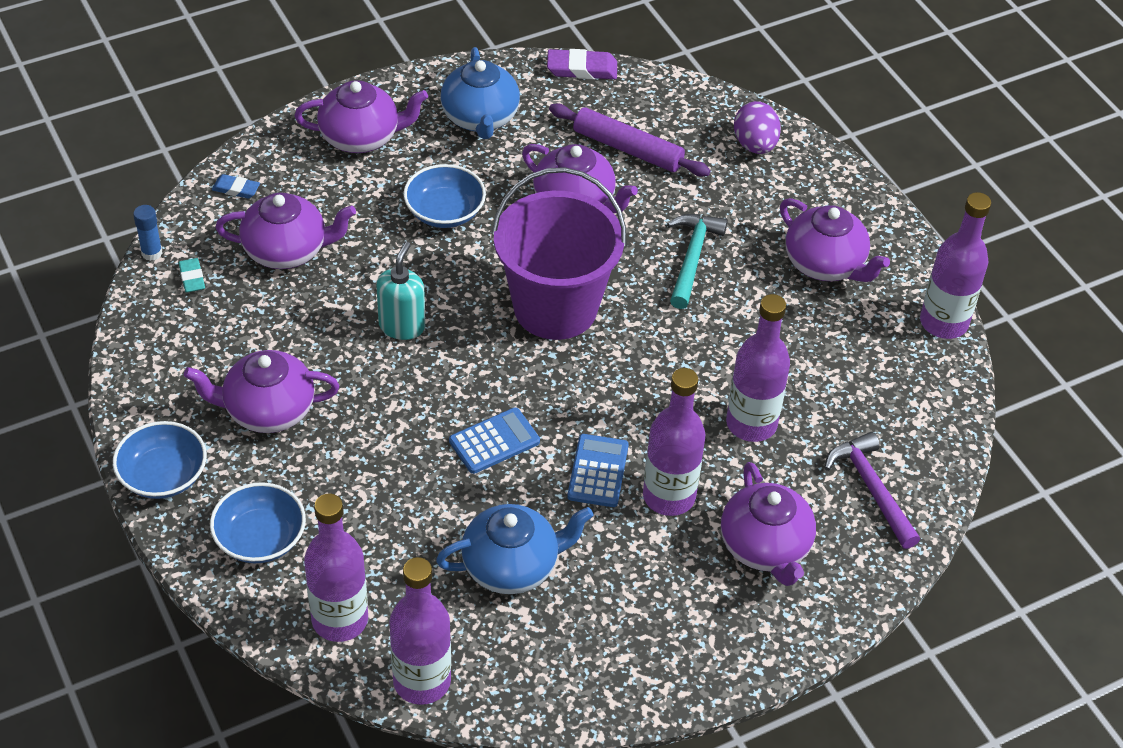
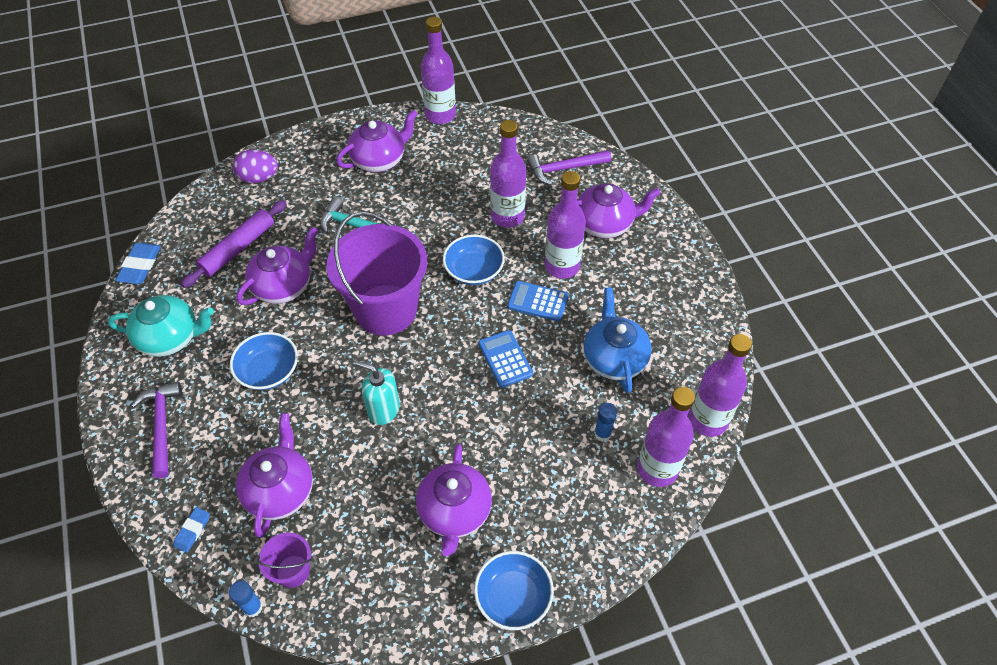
camera: 80 degrees left, 5 degrees up
turquoise eraser [178,258,205,293] -> purple bucket [257,532,312,588]
blue bowl [210,482,306,563] -> blue bowl moved to [443,235,505,285]
purple teapot [294,80,428,153] -> purple hammer [131,382,182,478]
blue teapot [440,47,520,139] -> turquoise teapot [108,295,214,357]
purple eraser [547,49,617,79] -> blue eraser [115,243,161,284]
none -> blue glue stick [594,403,617,442]

